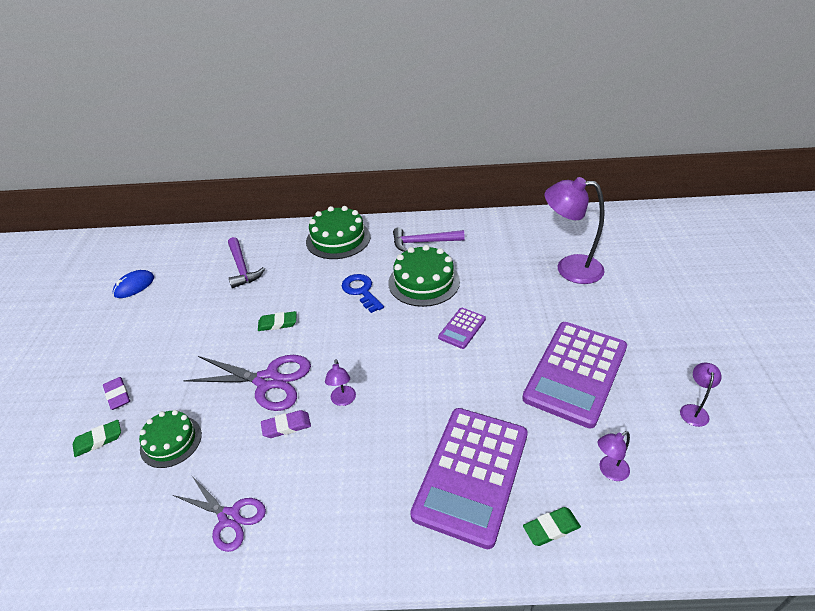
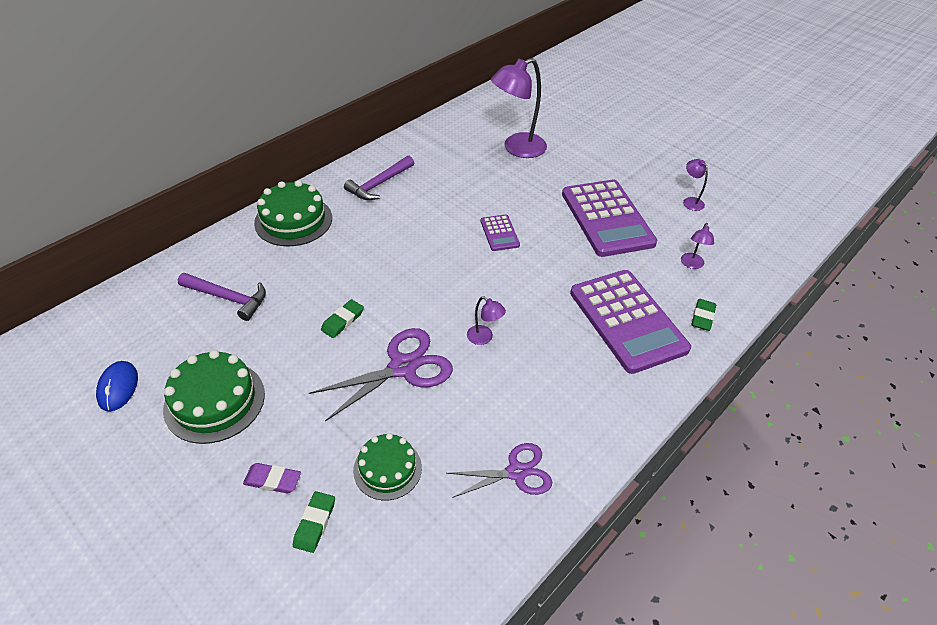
camera: 50 degrees left, 5 degrees up
purple eraser [261,410,311,438] -> none
blue key [342,274,384,313] -> none
green cake [388,245,460,307] -> green cake moved to [163,350,265,444]

